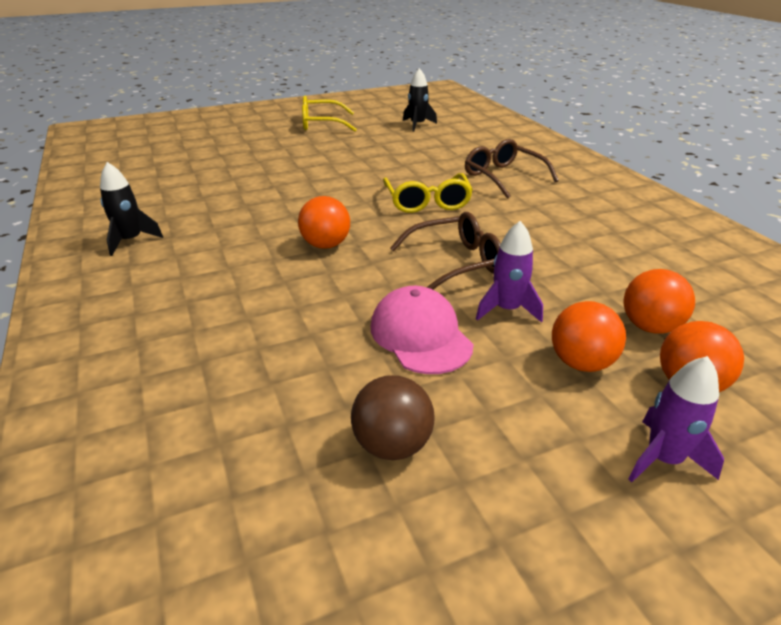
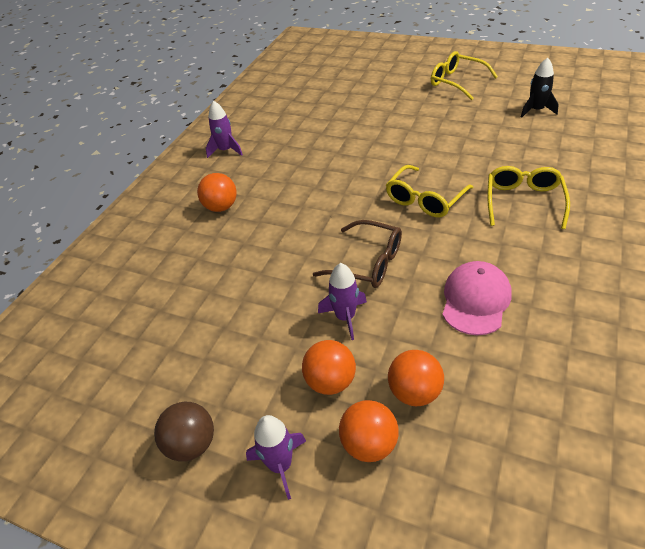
camera: 50 degrees right, 10 degrees up
black rocket [100,162,163,256] -> purple rocket [206,101,243,158]
orange ball [298,196,350,249] -> orange ball moved to [197,173,237,212]
brown ball [351,375,435,460] -> brown ball moved to [154,402,214,461]
pink cap [371,286,474,374] -> pink cap moved to [442,261,512,335]
brown glasses [465,139,559,199] -> yellow glasses [487,166,570,229]

